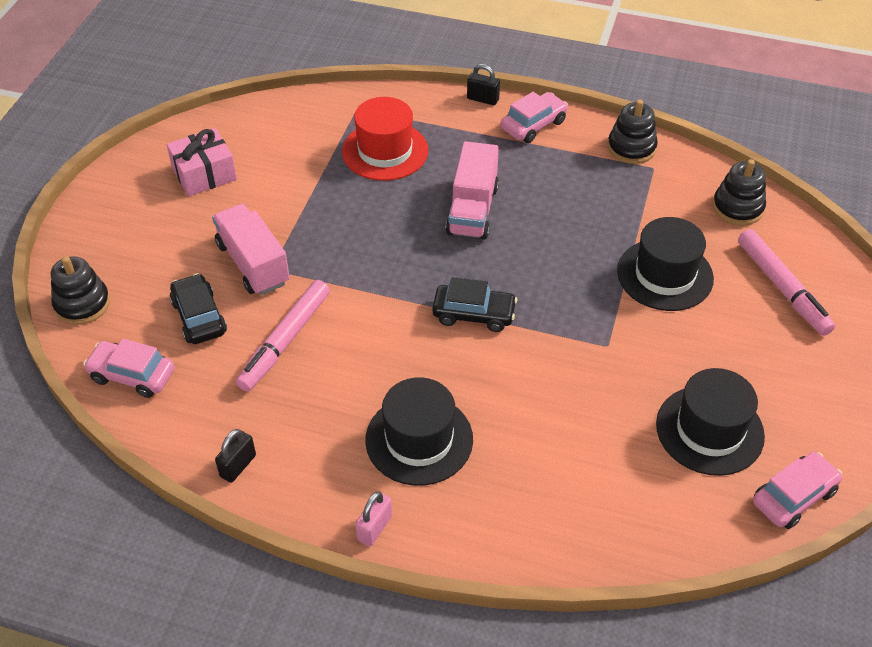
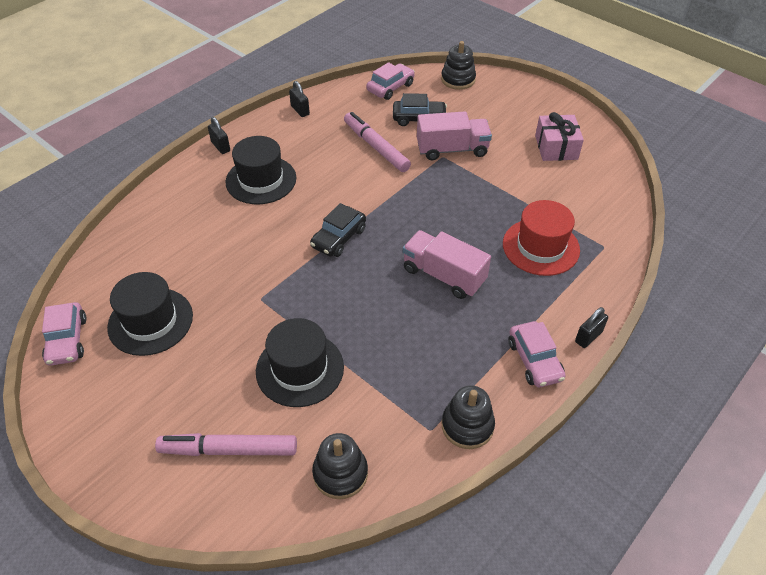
camera: 115 degrees right, 0 degrees up
pink padlock [355,491,392,547] -> black padlock [208,117,230,154]

